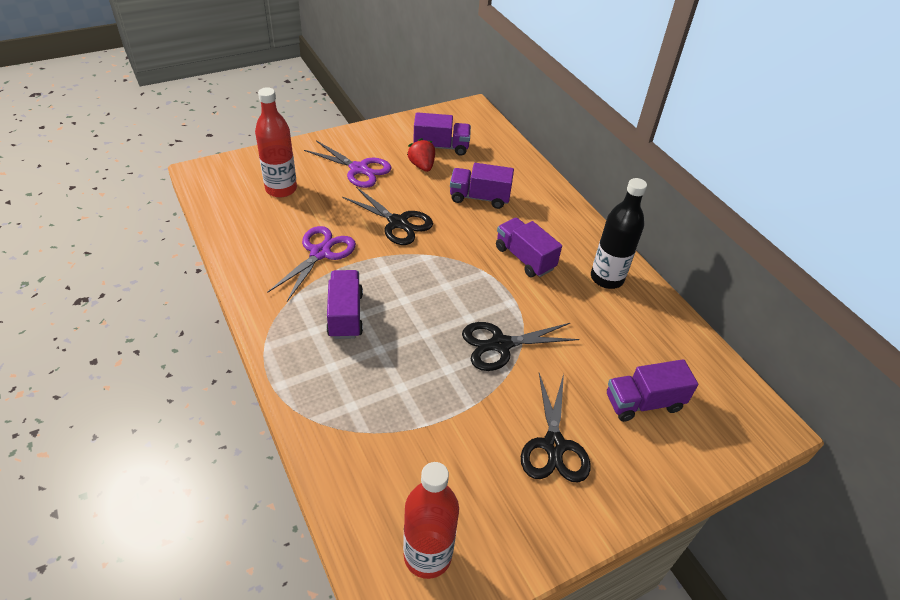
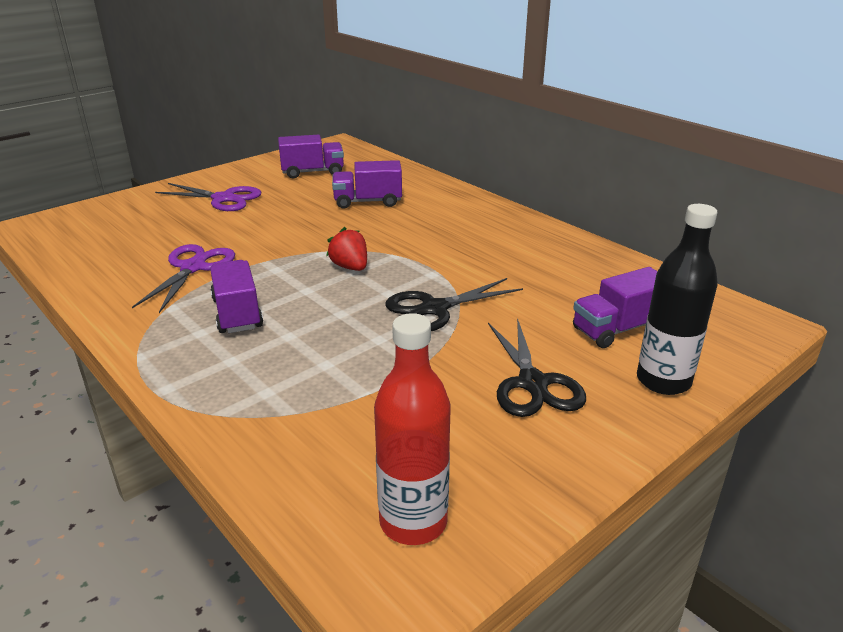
camera: 10 degrees left, 15 degrees down
red bottle [255,87,297,198] -> none
black scissors [342,187,433,245] -> none
red strawberry [407,138,435,172] -> red strawberry moved to [326,227,367,271]
purple truck [496,218,562,277] -> none
black bottle [591,178,647,289] -> black bottle moved to [637,204,718,395]

